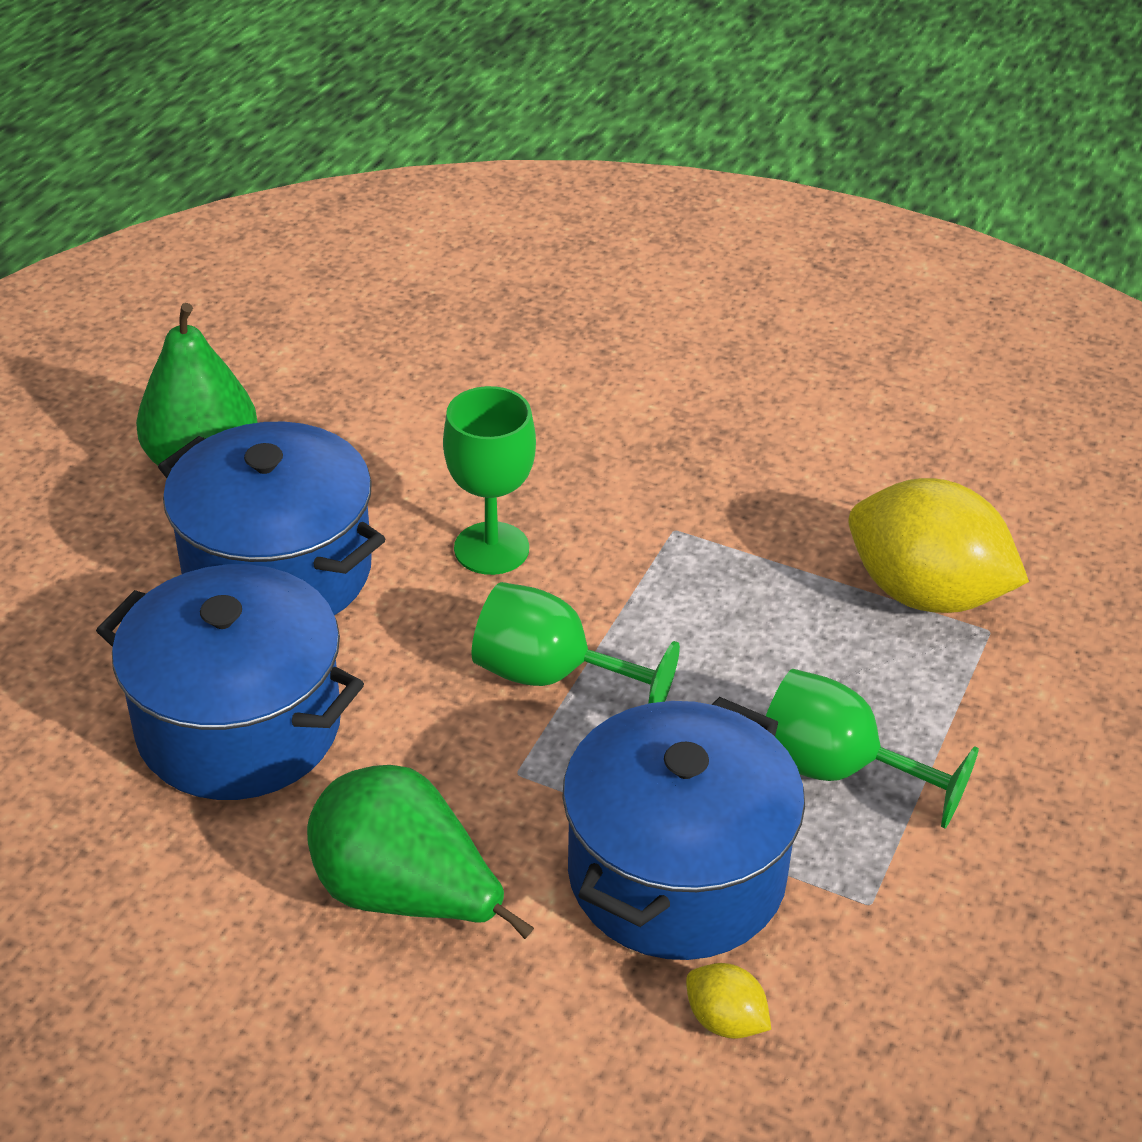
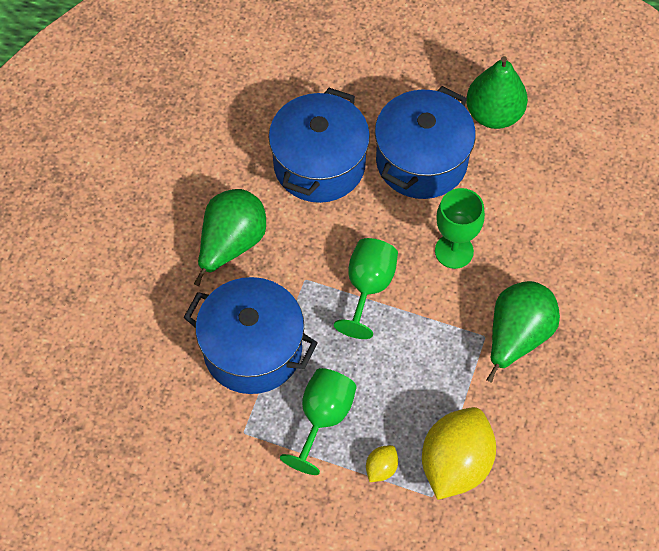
camera: 85 degrees right, 20 degrees up
yellow lemon [686,963,771,1039] -> yellow lemon moved to [366,445,398,482]
none -> green pear [486,281,560,383]

